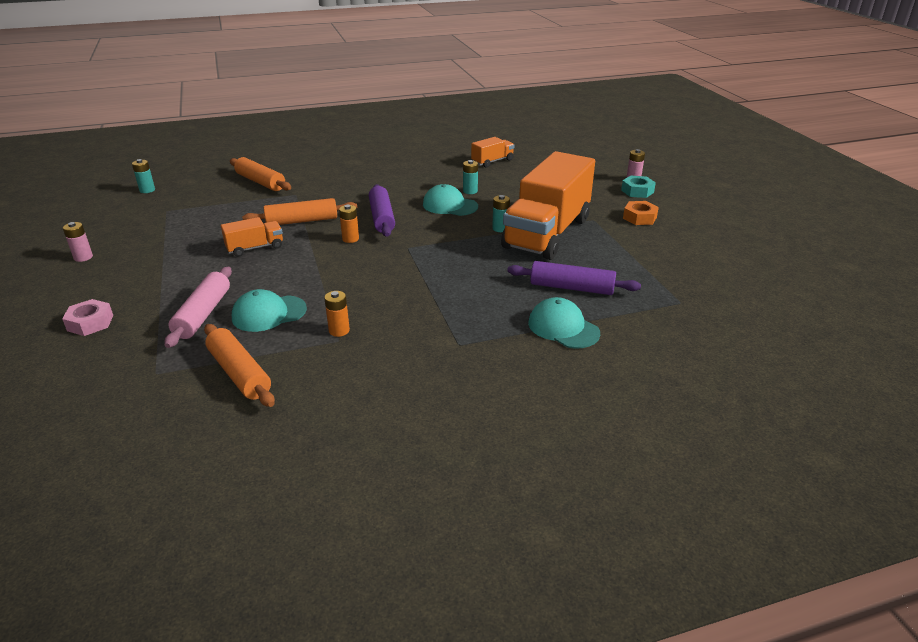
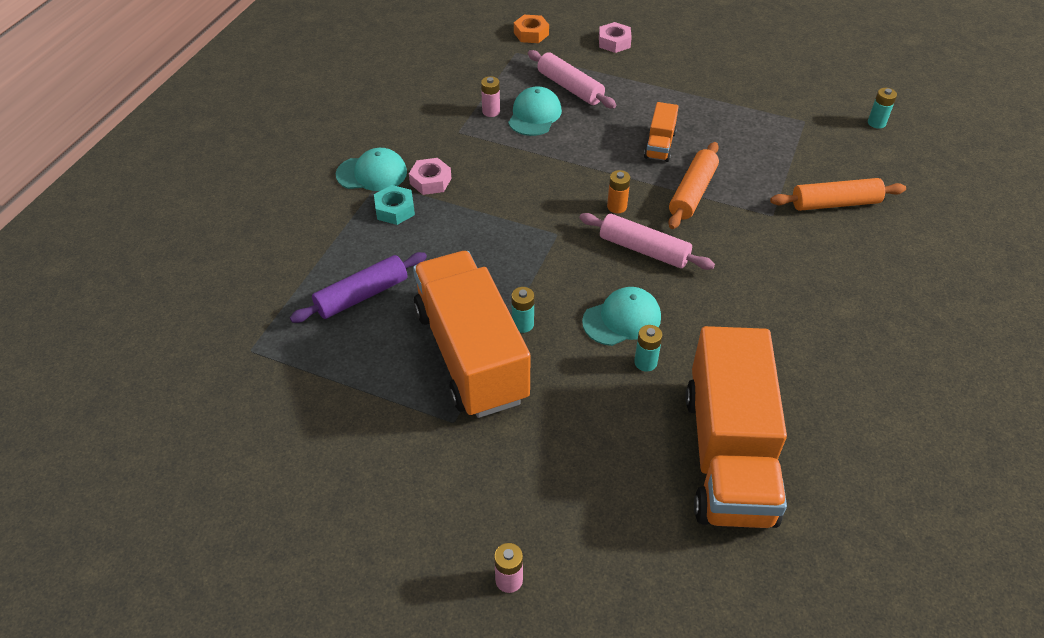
camera: 130 degrees right, 15 degrees up
pink battery [63,222,93,262] -> pink battery moved to [481,76,500,117]
orange rolling pin [204,324,275,407] -> none
orange battery [324,291,350,337] -> none
purple rolling pin [369,184,395,237] -> pink rolling pin [579,213,715,270]
orange truck [471,137,515,168] -> orange truck [685,326,787,528], size x2.31
turquoise cap [528,297,600,349] -> turquoise cap moved to [336,148,407,191]
turquoise nut [621,175,656,198] -> turquoise nut moved to [374,185,415,225]
orange nut [623,201,659,225] -> orange nut moved to [514,15,549,43]
none -> pink nut [409,158,452,195]

